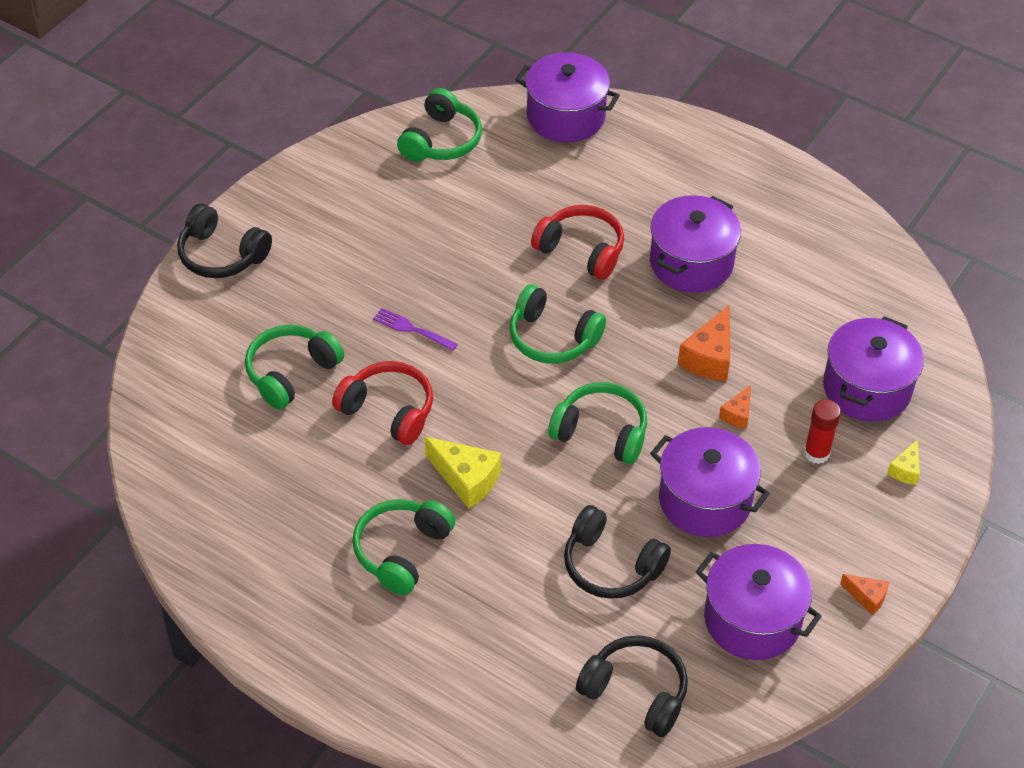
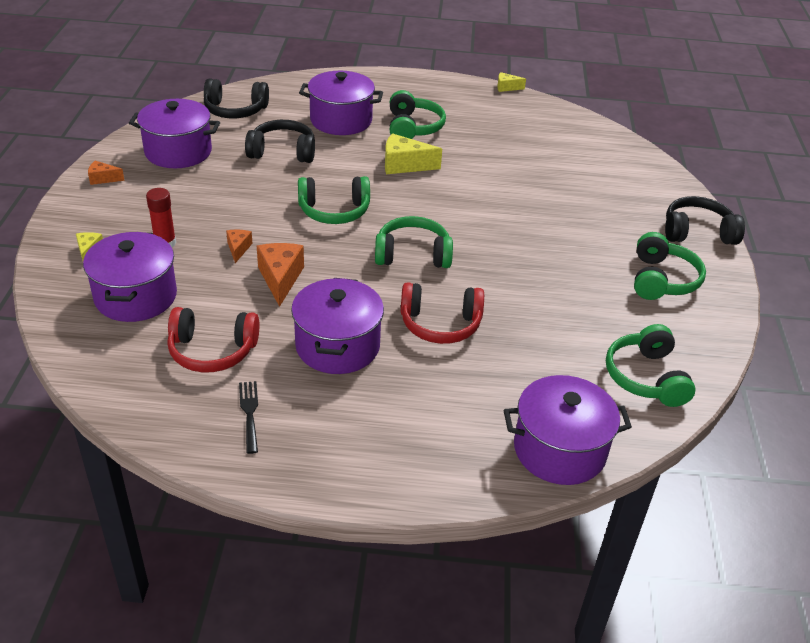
camera: 150 degrees right, 10 degrees down
green headphones [245,325,344,410] -> green headphones moved to [634,232,706,300]
red headphones [332,361,433,445] -> red headphones moved to [167,307,259,373]
purple fork [373,308,458,351] -> none
purple pot [650,427,770,537] -> purple pot moved to [299,71,383,135]
none -> black fork [239,381,258,454]
none -> yellow cheese [497,72,526,92]

